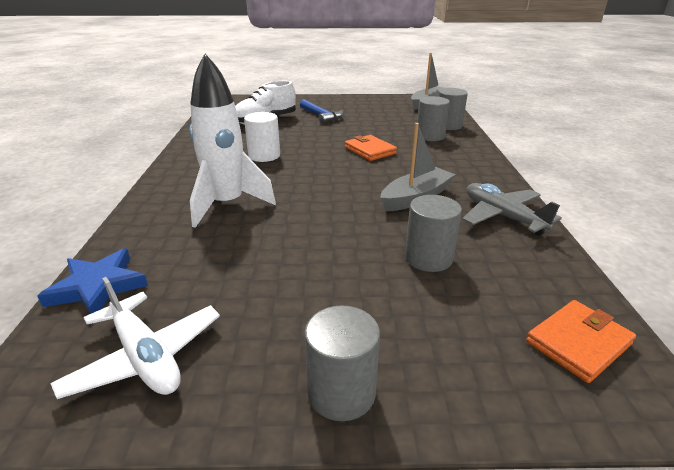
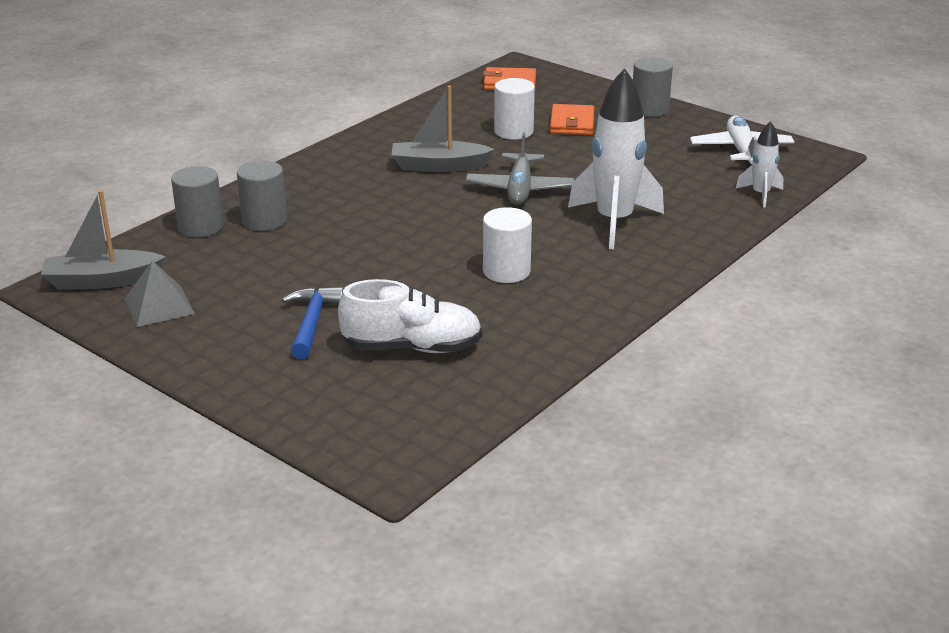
camera: 140 degrees left, 0 degrees up
blue star [37,248,148,314] -> white rocket [736,121,783,208]
orange wallet [345,135,397,161] -> orange wallet moved to [550,104,594,135]
grey cylinder [405,195,462,272] -> white cylinder [494,78,535,140]
grey plane [463,183,562,236] -> grey plane moved to [466,132,575,205]
none -> grey pyramid [124,260,195,327]

